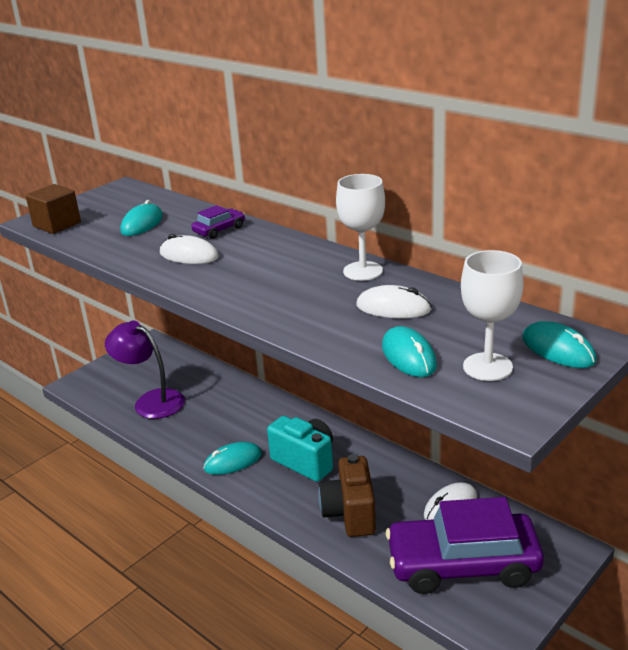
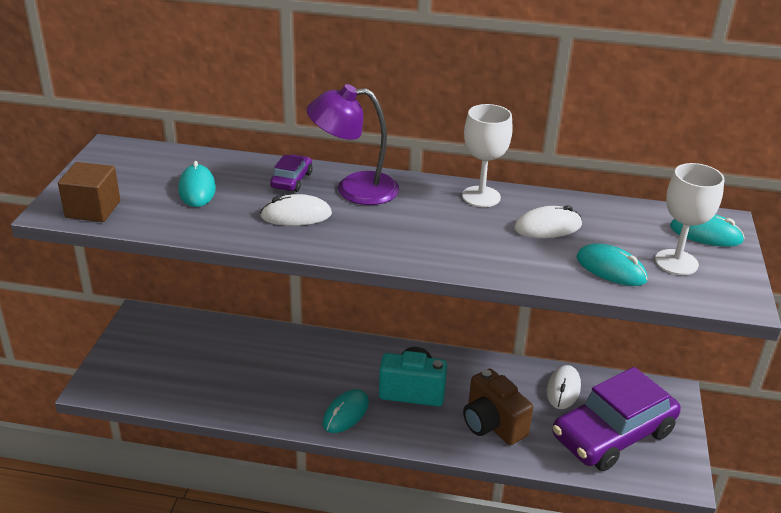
camera: 35 degrees left, 5 degrees up
purple lamp [105,321,185,419] -> purple lamp moved to [307,84,400,205]

